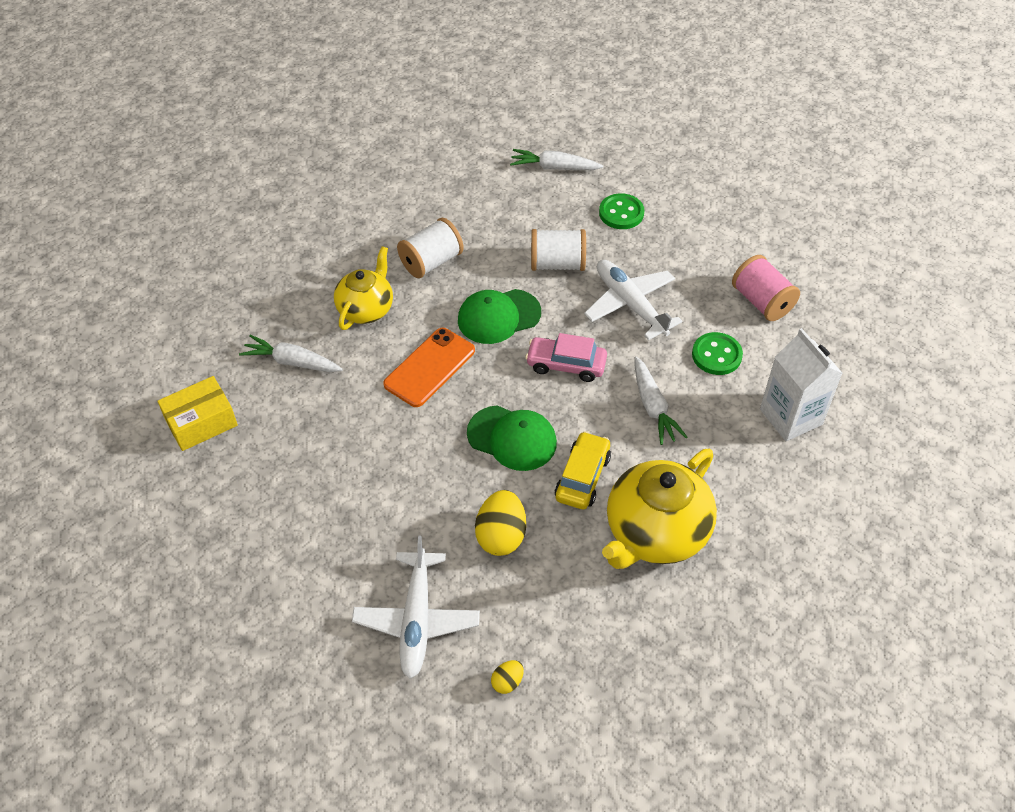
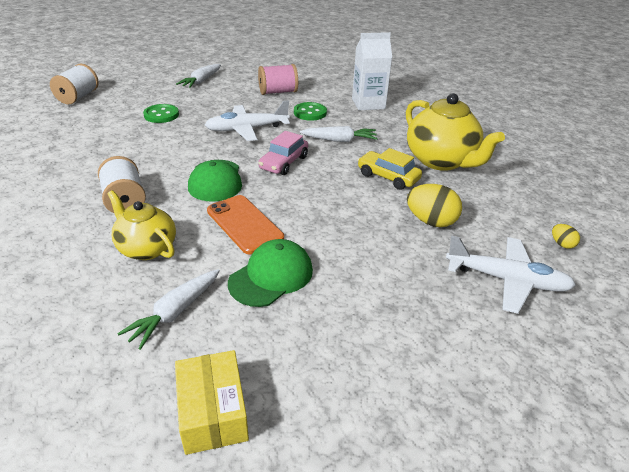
camera: 75 degrees left, 15 degrees down
green cap [467,405,557,471] -> green cap moved to [228,239,313,307]
white carrot [510,149,603,170] -> white carrot moved to [176,64,221,88]
white spool [531,229,586,271] -> white spool moved to [50,64,99,105]

